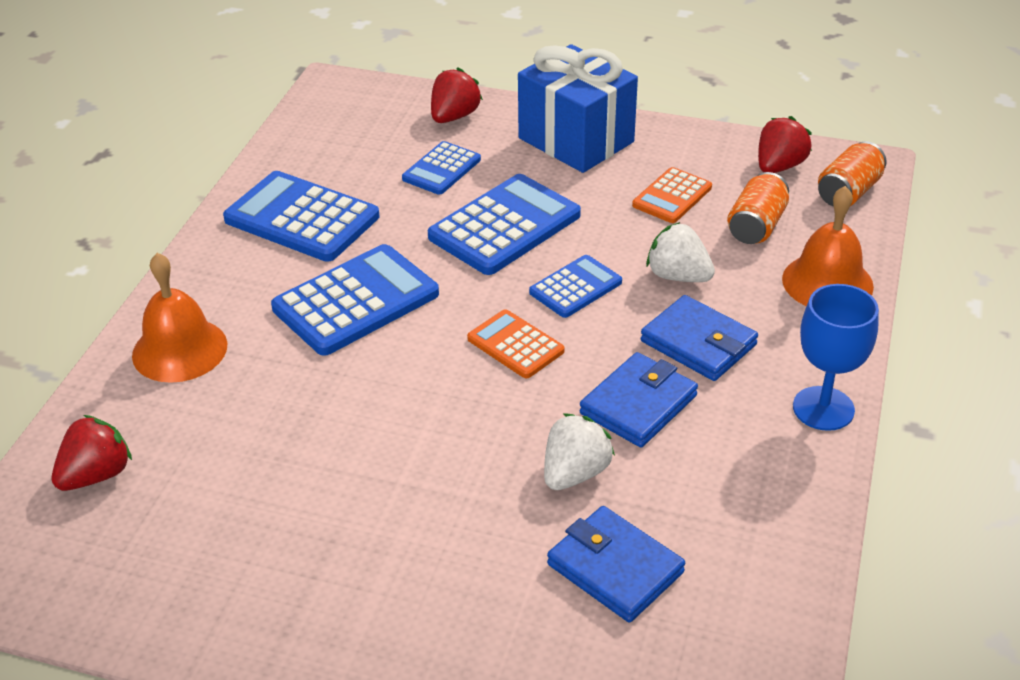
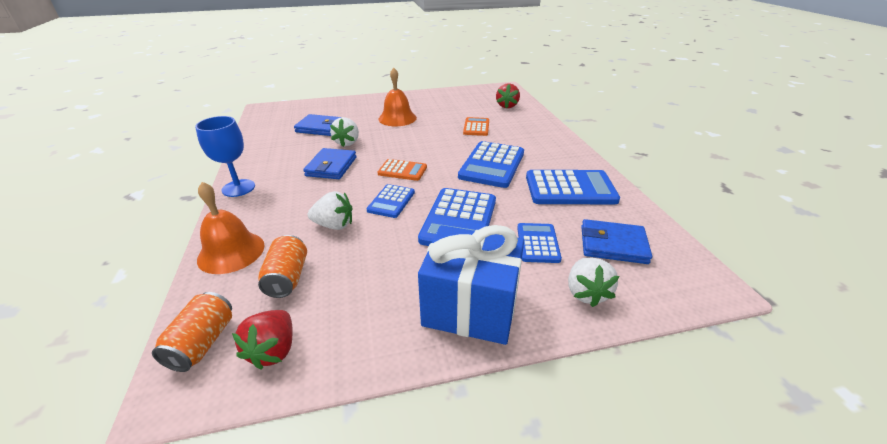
camera: 150 degrees right, 5 degrees down
orange bell [132,253,227,383] -> orange bell moved to [378,68,417,126]
red strawberry [431,67,483,123] -> white strawberry [568,257,619,307]
orange calculator [632,167,712,223] -> orange calculator moved to [463,117,489,136]
blue wallet [641,295,758,381] -> blue wallet moved to [581,219,652,264]

